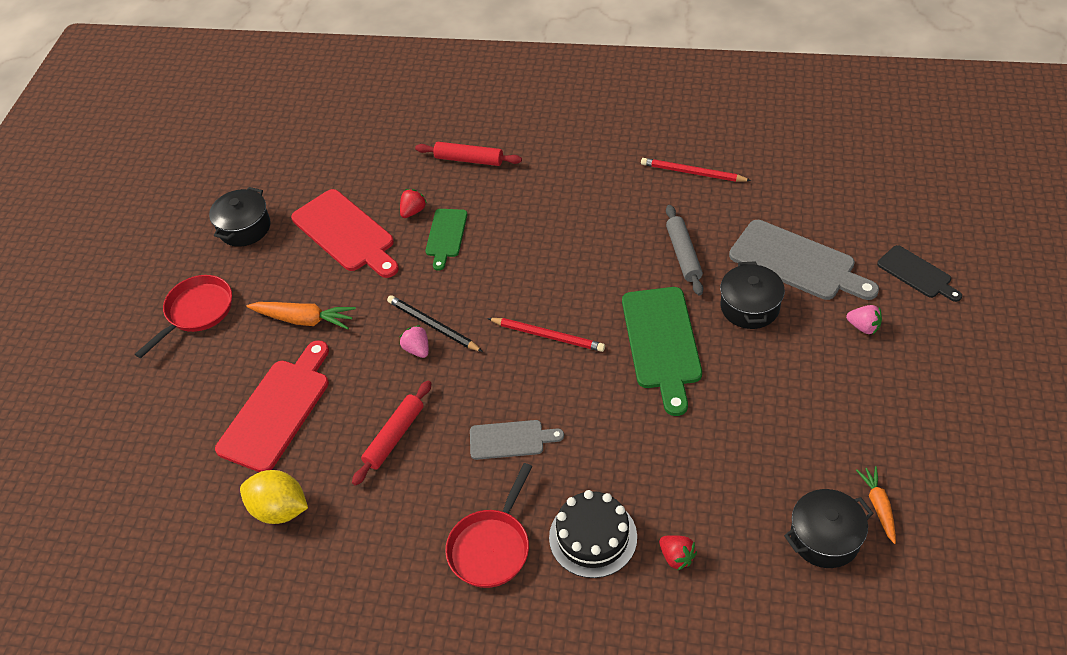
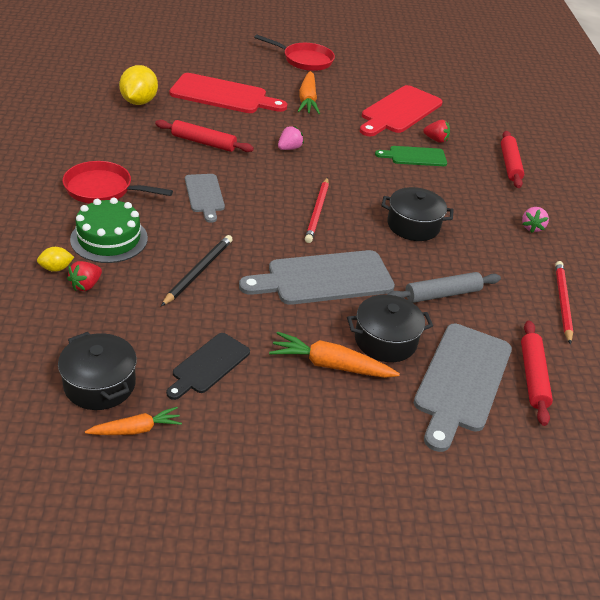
camera: 70 degrees right, 10 degrees down
black pot [209,187,270,247] -> black pot moved to [381,187,454,241]
black pencil [387,295,483,352] -> black pencil moved to [161,235,233,306]
black cake [549,490,637,578] -> green cake [70,197,148,263]
green cutting board [622,287,702,416] -> grey cutting board [239,250,395,305]
pink strawberry [846,305,882,334] -> pink strawberry moved to [522,207,549,233]
black cutting board [877,245,962,302] -> black cutting board moved to [166,333,250,400]
none -> yellow lemon [37,247,74,272]
none -> orange carrot [269,332,400,378]
none -> red rolling pin [521,321,553,426]

